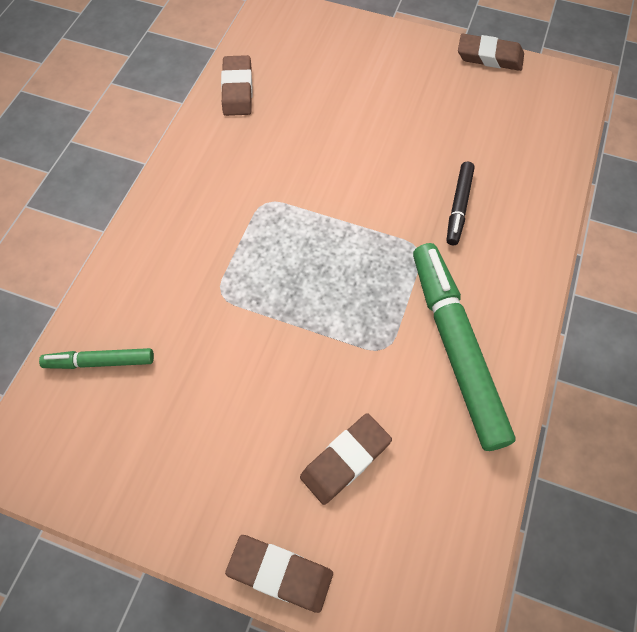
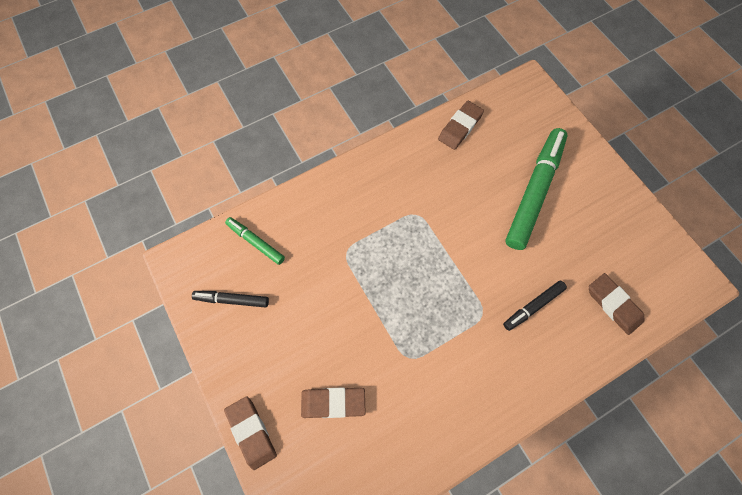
camera: 40 degrees right, 5 degrees up
green marker [413,243,516,451] -> green marker moved to [505,128,568,250]
brown eraser [458,33,524,71] -> brown eraser moved to [589,273,644,335]
none -> black marker [192,291,269,308]

